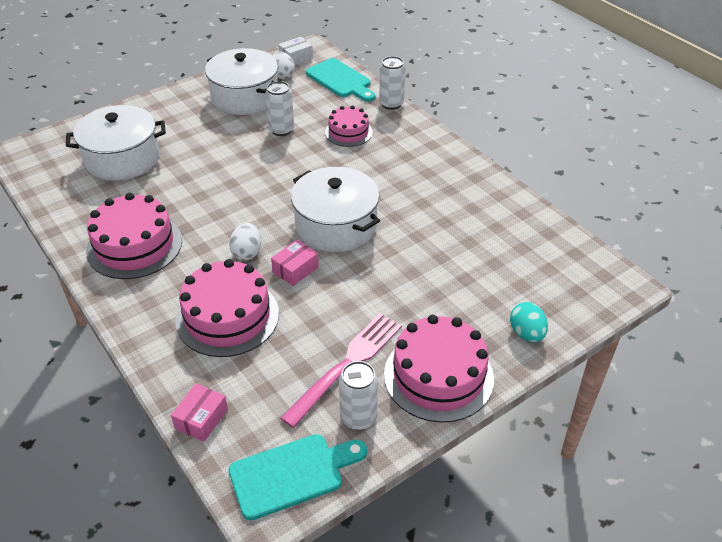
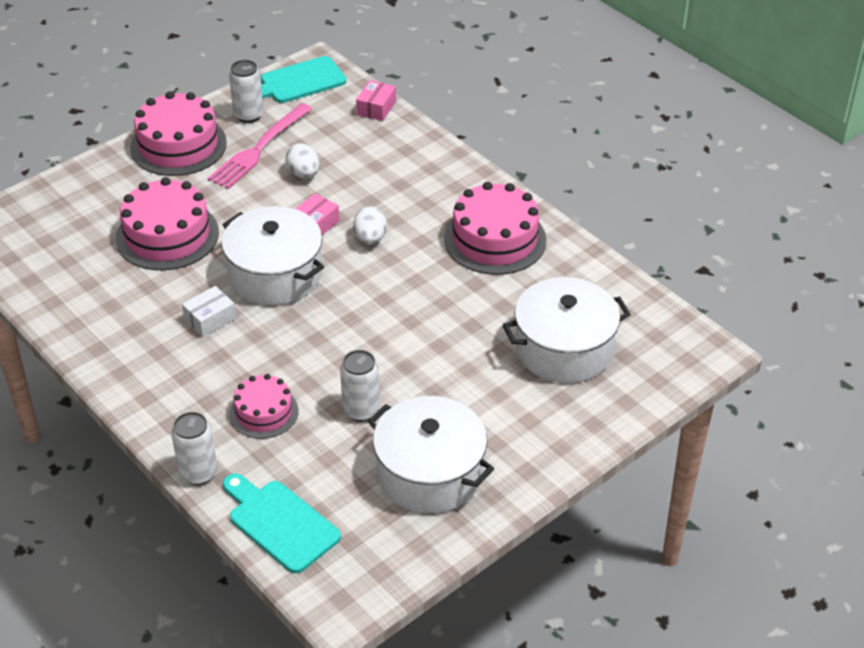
camera: 175 degrees right, 0 degrees up
pink cake [176,259,279,357] -> pink cake moved to [116,177,219,270]
white egg [272,51,295,79] -> white egg moved to [285,143,319,178]
white box [278,37,313,65] -> white box moved to [182,286,236,337]
turquoise egg [510,302,548,342] -> none

